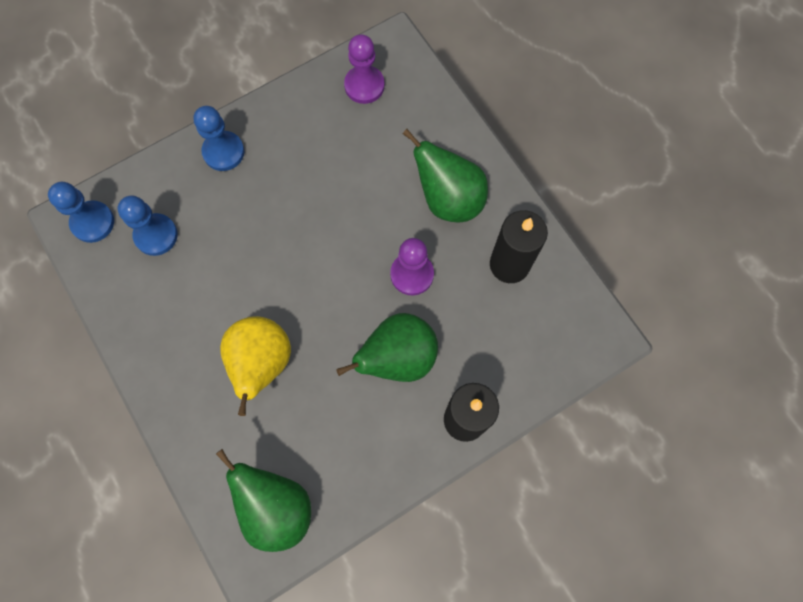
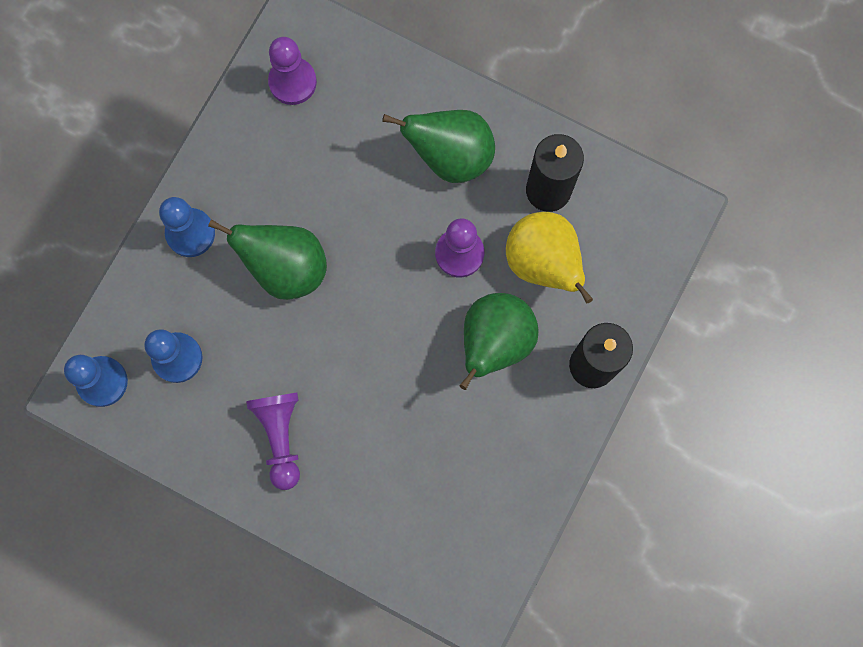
camera: 30 degrees left, 5 degrees up
green pear [216,449,311,552] -> green pear moved to [208,219,327,300]
yellow pear [220,316,291,416] -> yellow pear moved to [506,212,593,303]
none -> purple pawn [246,393,300,490]

